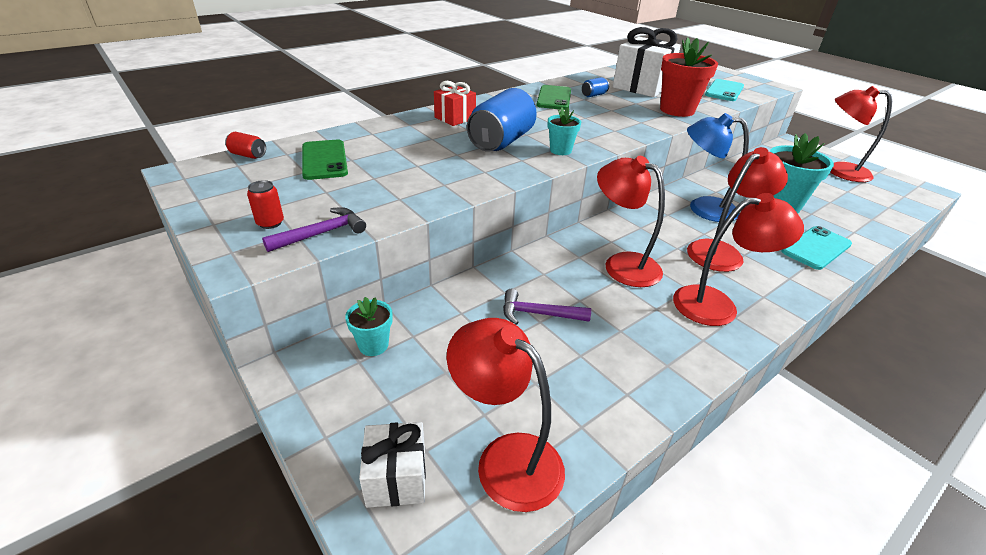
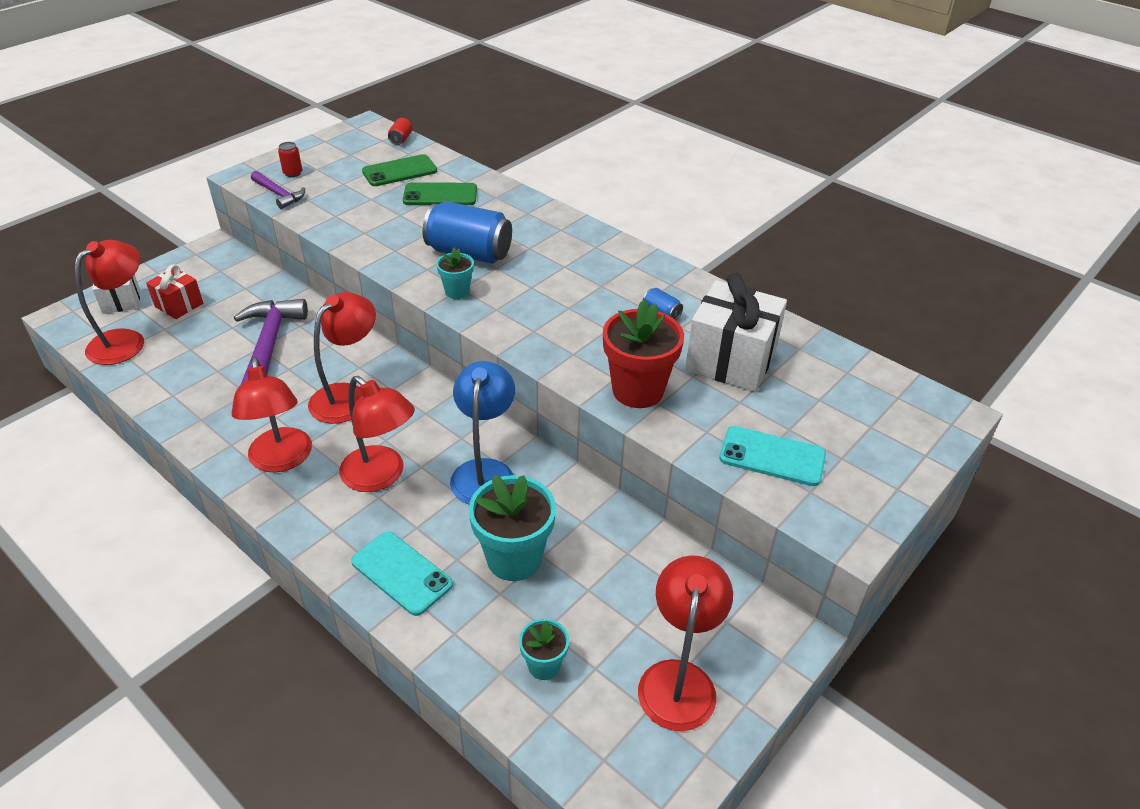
camera: 80 degrees right, 5 degrees up
turquoise flower pot [345,297,393,356] -> turquoise flower pot moved to [519,619,569,680]
red gift [434,81,476,126] -> red gift moved to [146,264,203,319]
purple hammer [503,289,591,325] -> purple hammer [234,299,308,384], size x1.81
green phone [536,85,571,110] -> green phone moved to [403,182,477,205]

